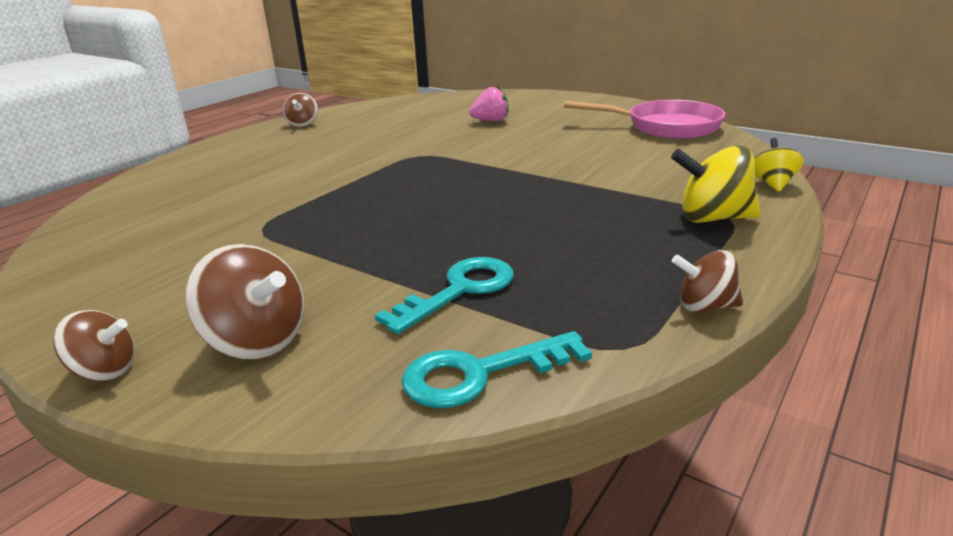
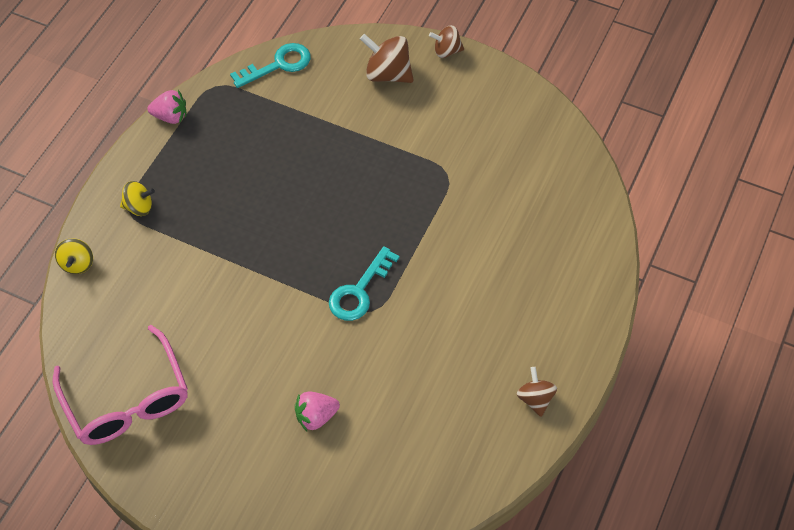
camera: 170 degrees right, 30 degrees up
turquoise key [375,257,514,334] -> turquoise key moved to [329,246,400,321]
pink pan [564,100,725,139] -> pink glasses [53,325,188,445]
yellow spinning top [671,145,761,223] -> yellow spinning top [120,181,155,216], size x0.63
brown spinning top [672,250,743,313] -> pink strawberry [147,90,186,124]

